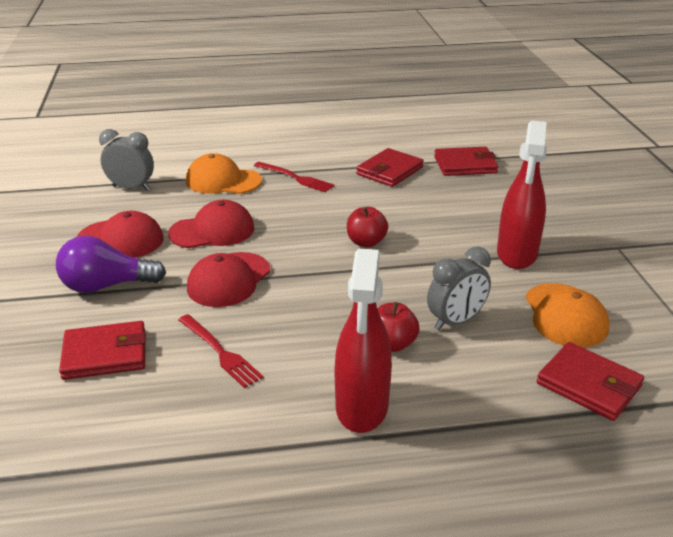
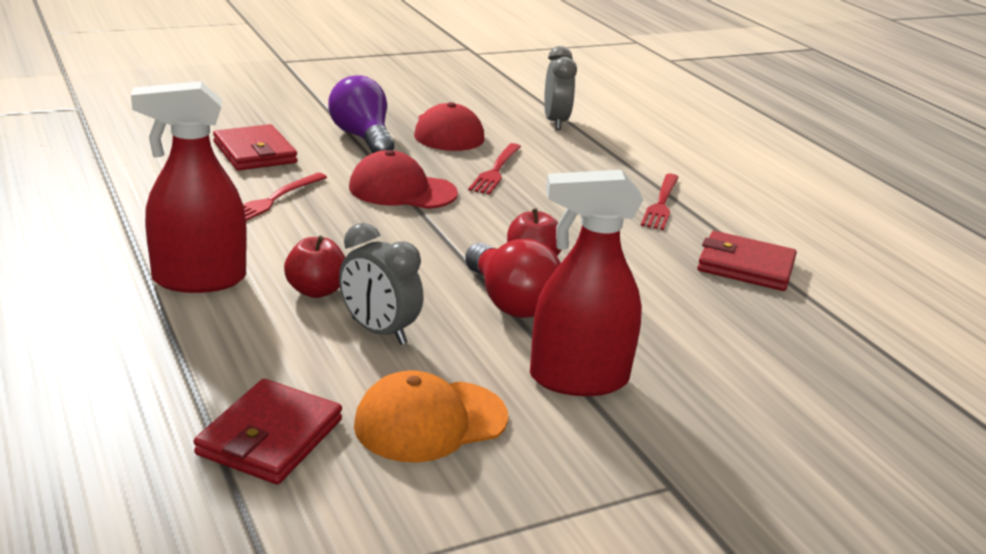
camera: 70 degrees right, 5 degrees down
red cap [168,200,255,248] -> red fork [468,143,521,195]
orange cap [186,153,262,194] -> none
red wallet [434,147,498,176] -> none
none -> red light bulb [465,239,561,318]

